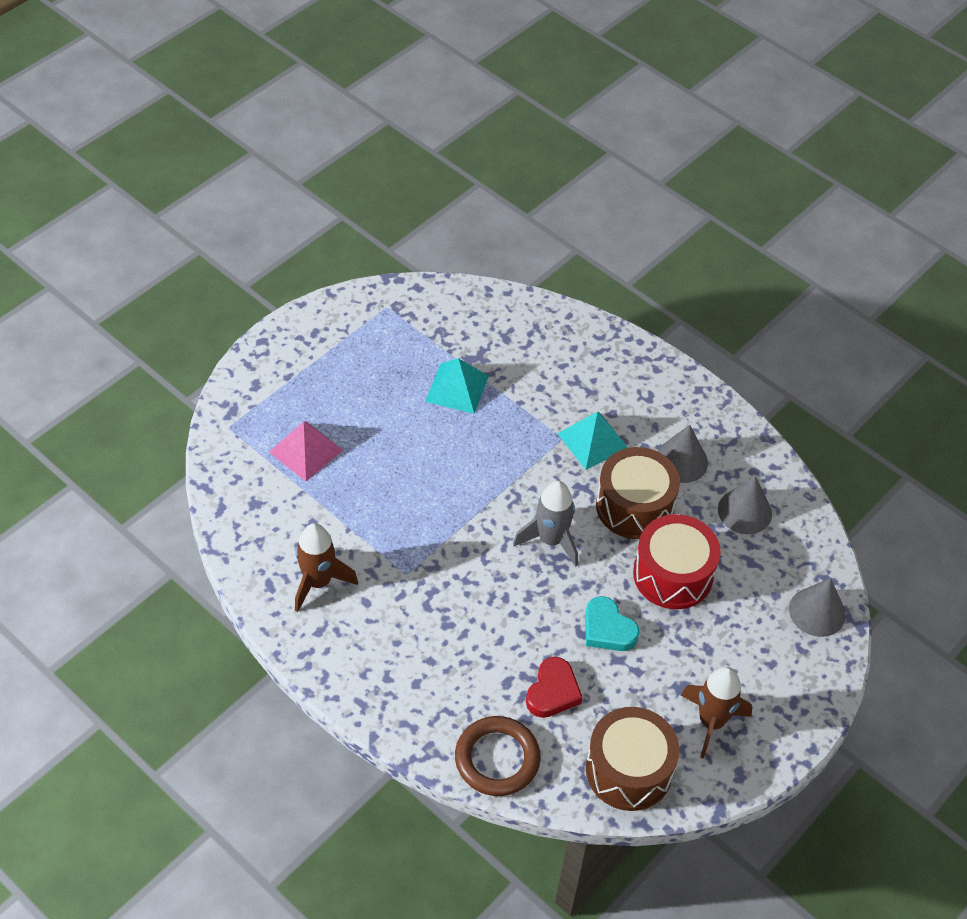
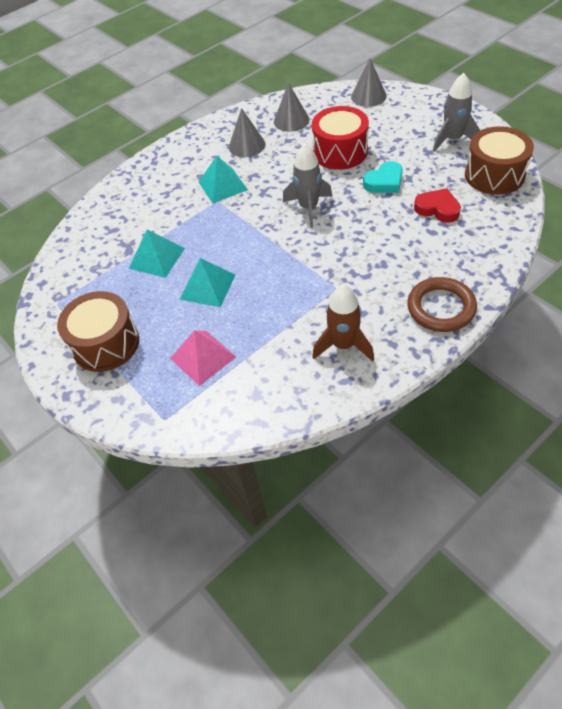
camera: 75 degrees left, 0 degrees up
brown ring [455,716,541,796] -> brown ring moved to [407,277,477,332]
brown drum [596,447,680,539] -> brown drum moved to [57,291,139,372]
brown rocket [681,667,752,759] -> grey rocket [433,73,480,152]
none -> turquoise pyramid [179,258,235,307]

